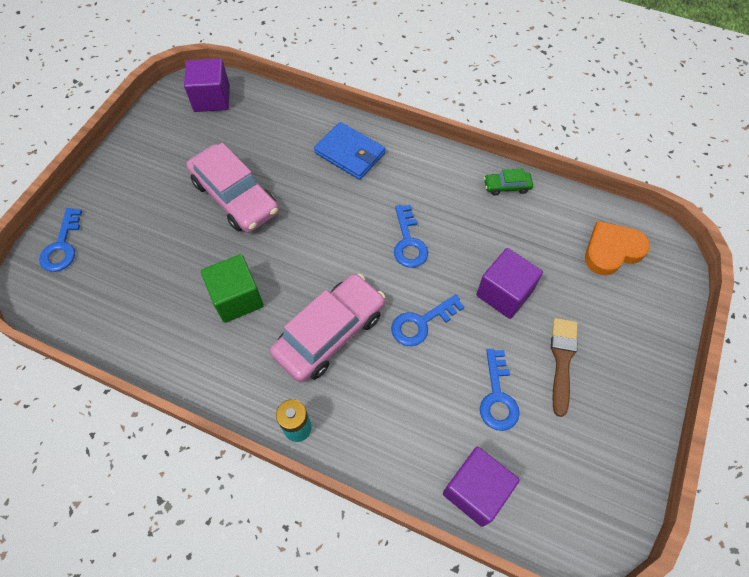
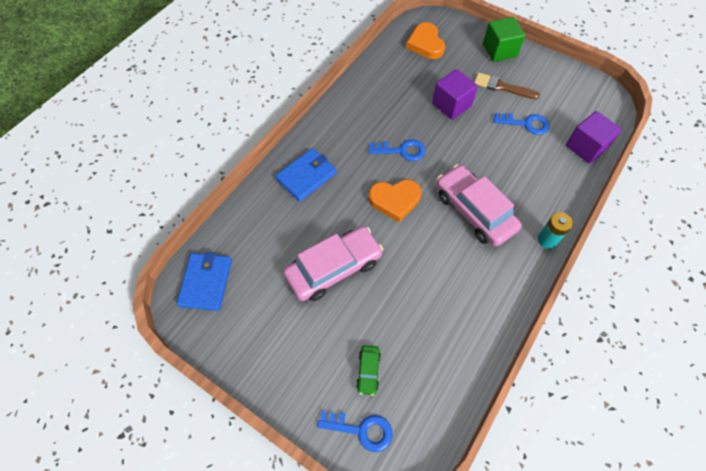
camera: 80 degrees left, 0 degrees up
purple cube [184,59,230,112] -> blue wallet [177,252,232,311]
green cube [201,254,264,323] -> green cube moved to [483,17,525,62]
blue key [391,294,465,346] -> none
green car [484,169,533,195] -> green car moved to [356,345,381,396]
none -> orange heart [369,179,421,222]

